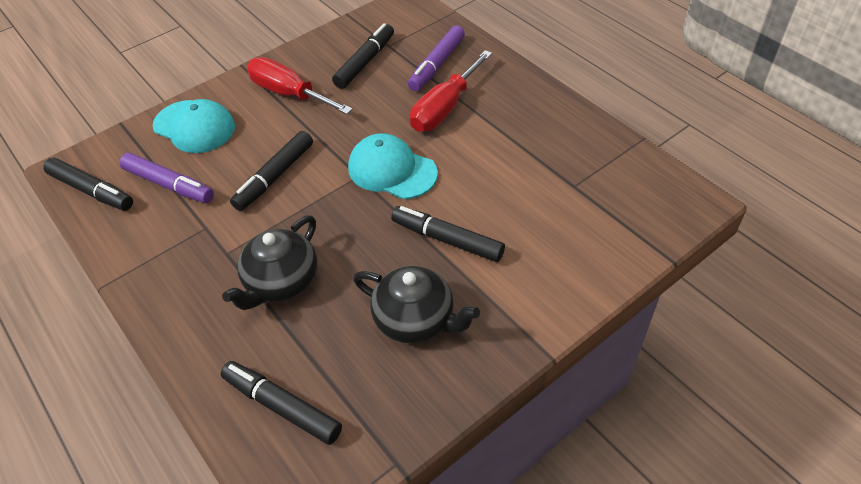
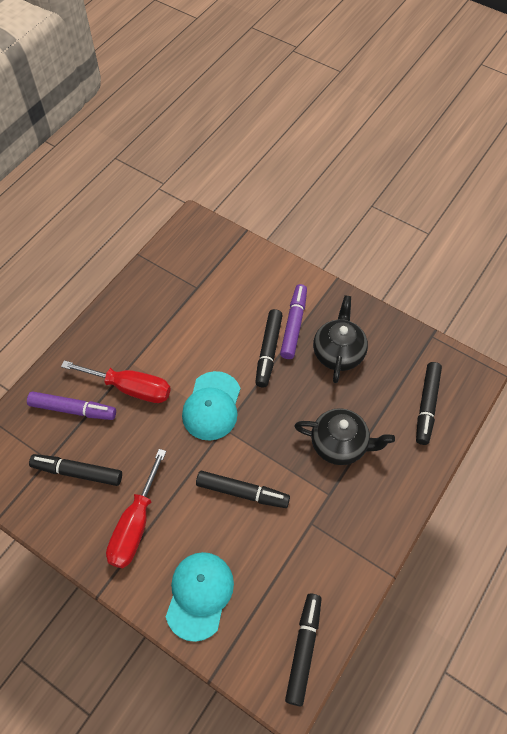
camera: 110 degrees left, 10 degrees up
purple marker [119,153,214,203] -> purple marker moved to [280,284,307,359]

